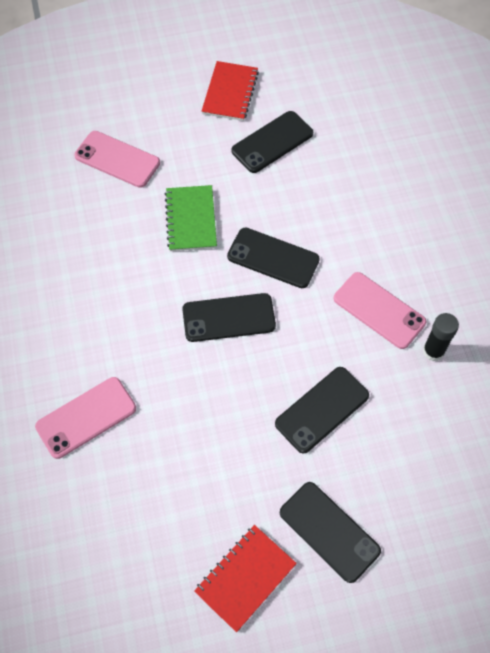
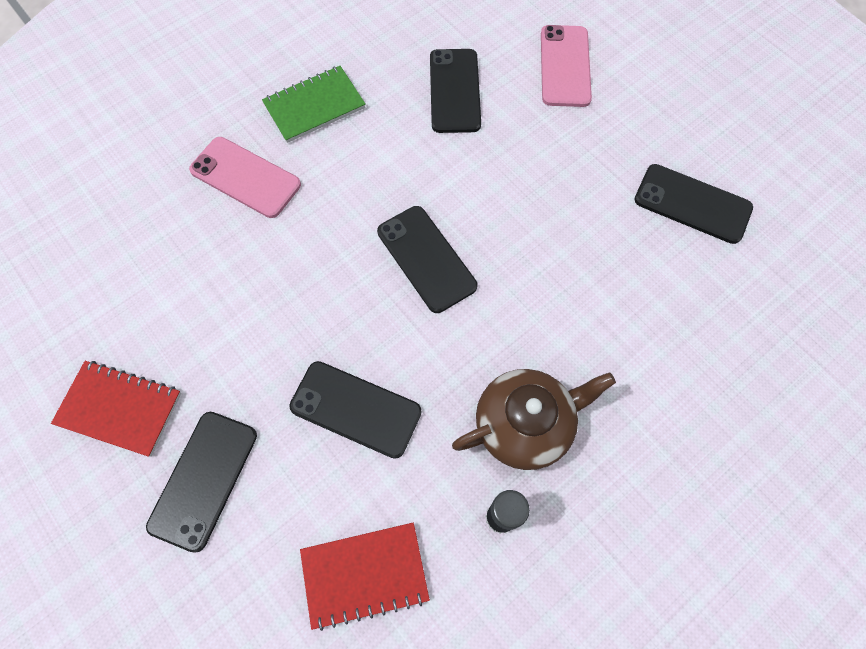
camera: 65 degrees right, 5 degrees up
green notebook [165,185,217,251] -> green notebook moved to [262,66,366,143]
red notebook [201,61,259,121] -> red notebook moved to [300,523,430,631]
black phone [227,227,320,288] -> black phone moved to [430,49,481,133]
pink phone [334,272,426,349] -> brown teapot [452,369,616,470]

